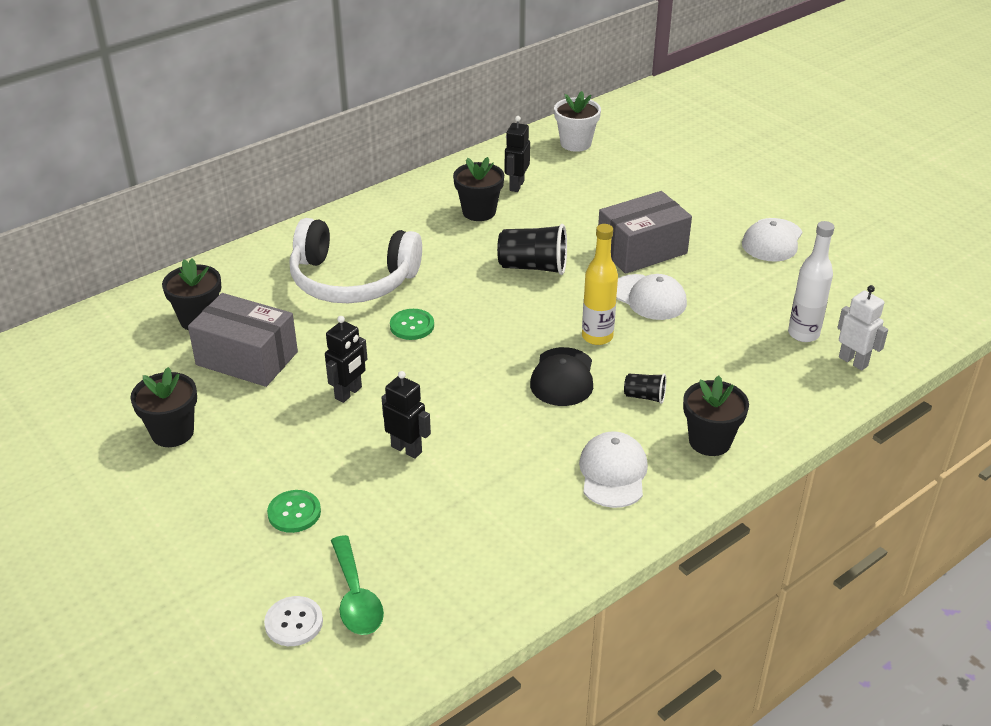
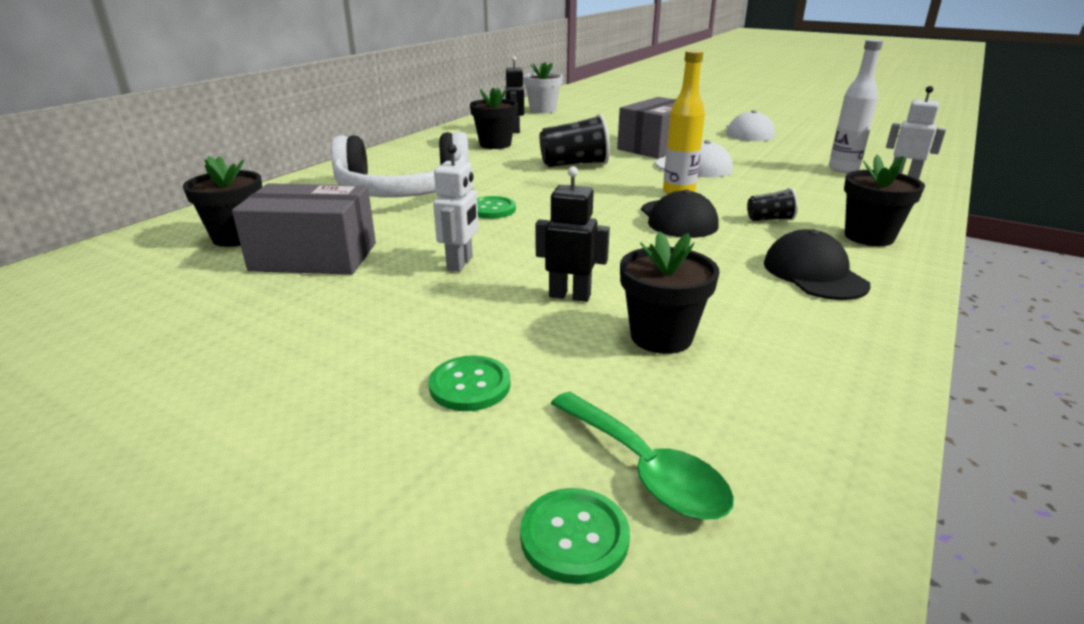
camera: 20 degrees left, 10 degrees down
black flower pot [130,367,197,447] -> black flower pot moved to [620,232,719,354]
white button [264,596,323,646] -> green button [520,488,630,584]
black robot [325,316,367,403] -> white robot [433,144,479,272]
white cap [579,432,648,508] -> black cap [764,229,871,300]

